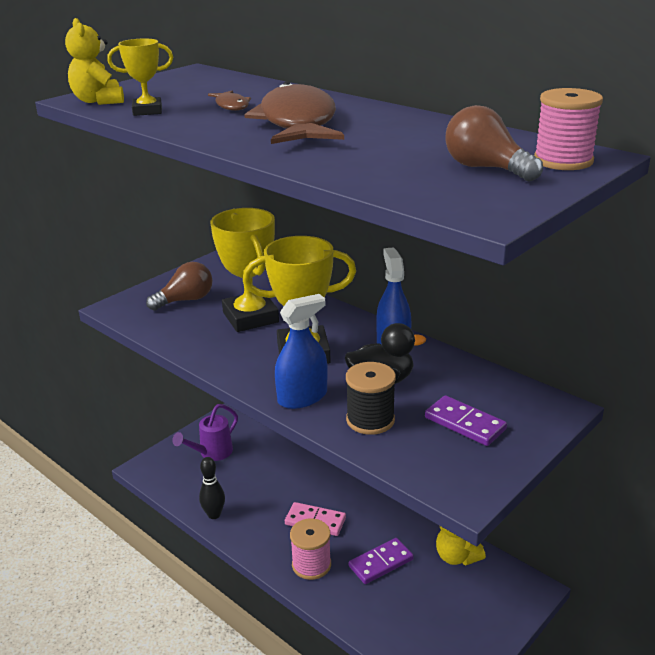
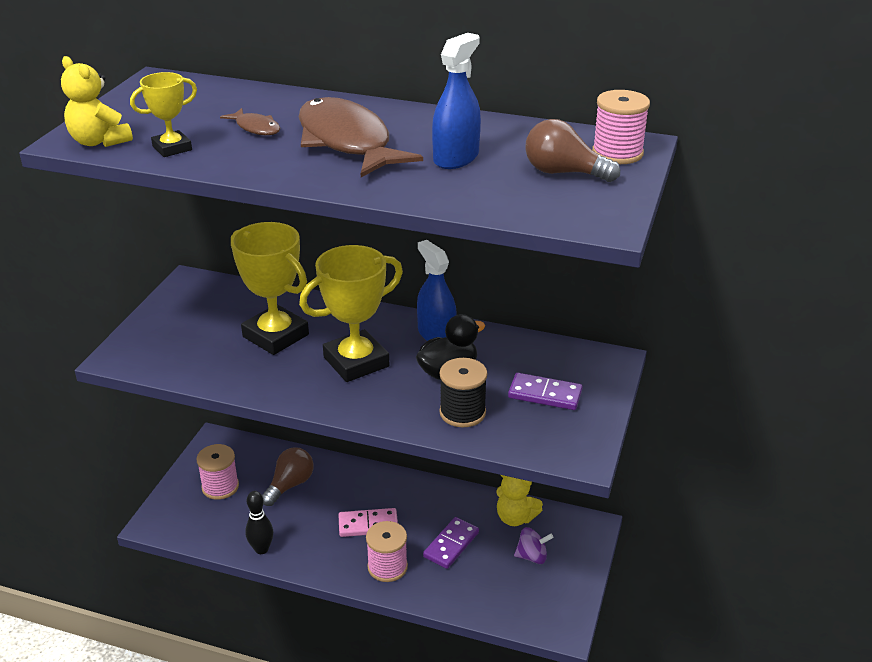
camera: 25 degrees left, 5 degrees up
brown light bulb [146,262,212,311] -> brown light bulb moved to [262,447,314,506]
purple watering can [172,404,238,461] -> pink spool [196,444,239,500]
blue spray bottle [275,294,328,409] -> blue spray bottle moved to [432,33,481,169]
none -> purple spinning top [514,527,554,564]

